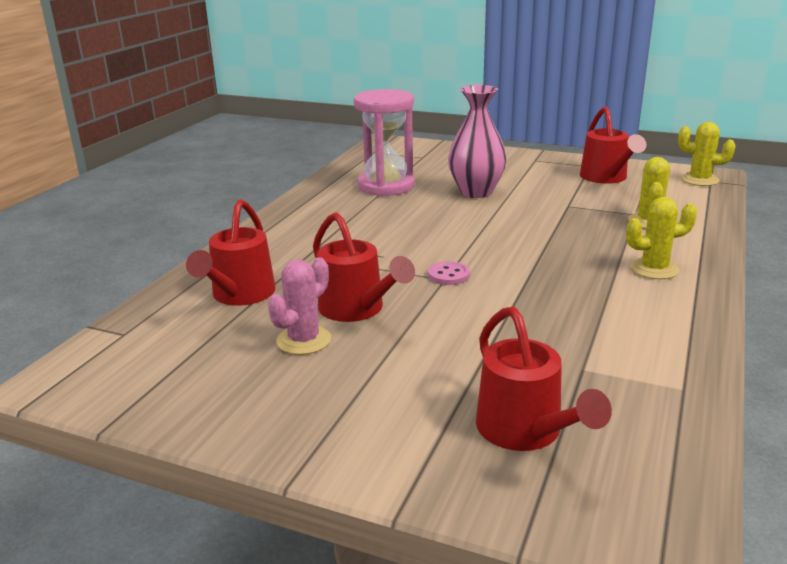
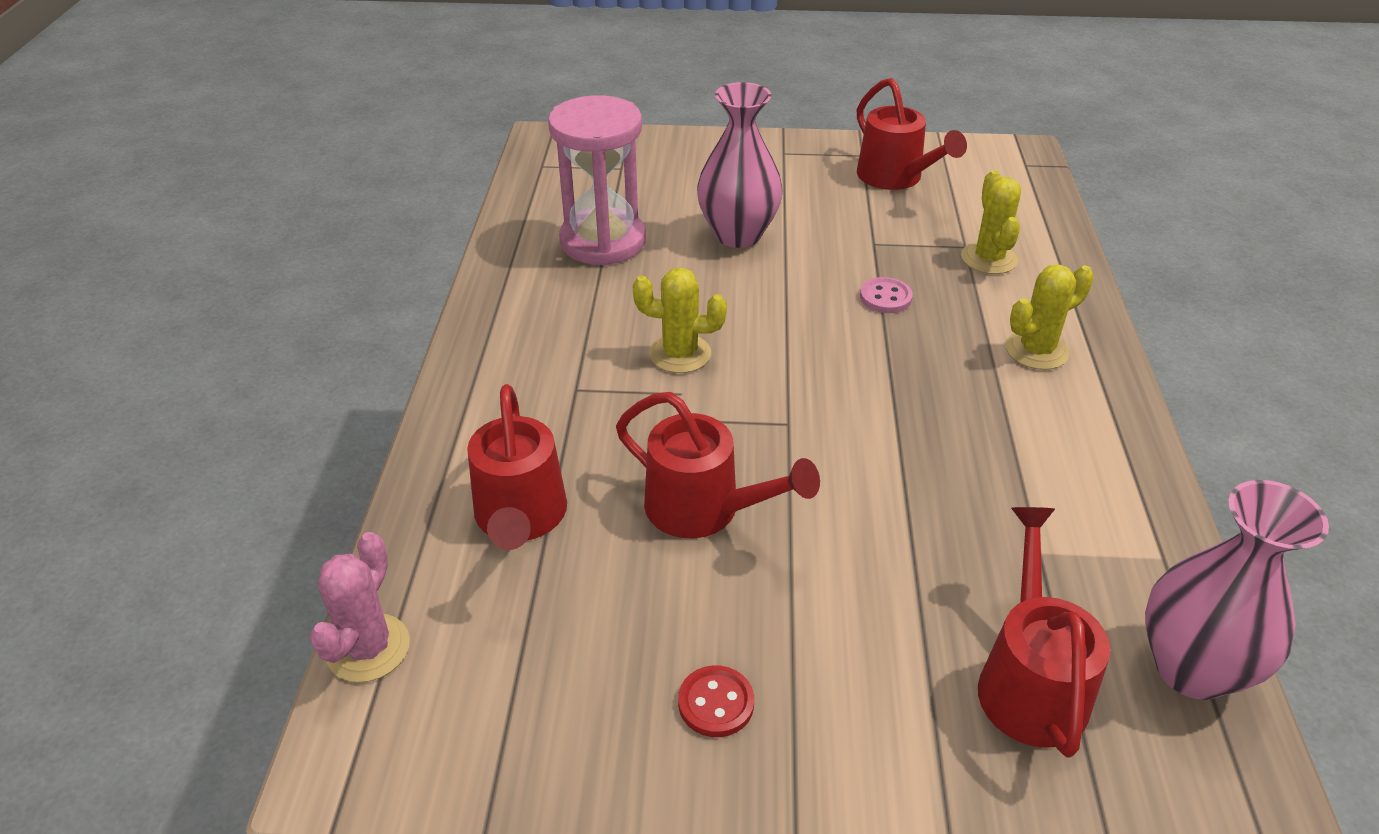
camera: 20 degrees left, 15 degrees up
pink cactus [268,257,331,355] -> pink cactus moved to [310,532,410,683]
pink button [428,261,470,285] -> pink button moved to [860,277,913,313]
red watering can [476,307,612,451] -> red watering can turned 135 degrees counterclockwise [978,507,1111,758]
yellow cactus [678,122,736,186] -> yellow cactus moved to [633,268,727,373]
none -> red button [678,665,754,737]
none -> pink vase [1145,480,1329,700]

